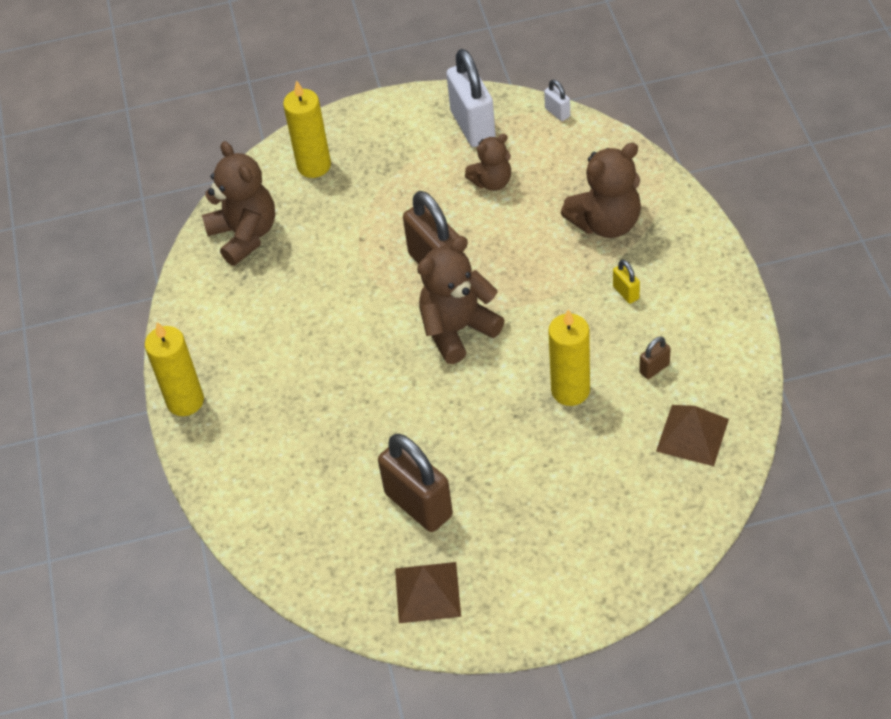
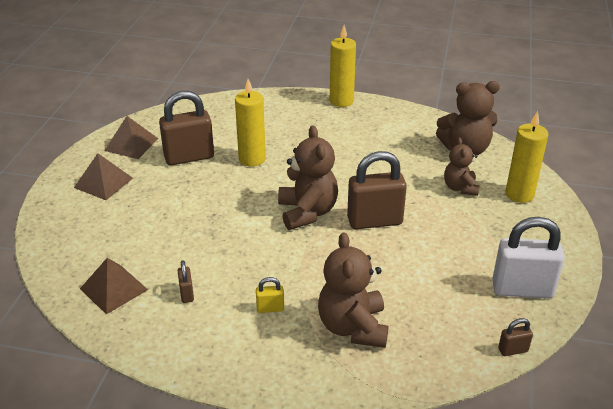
camera: 110 degrees right, 15 degrees down
brown teddy bear [465,134,511,191] -> brown teddy bear moved to [444,137,480,196]
white padlock [544,80,570,121] -> brown padlock [498,318,533,356]
yellow candle [548,309,590,406] -> yellow candle moved to [235,79,266,167]
none -> brown pyramid [74,153,133,200]

